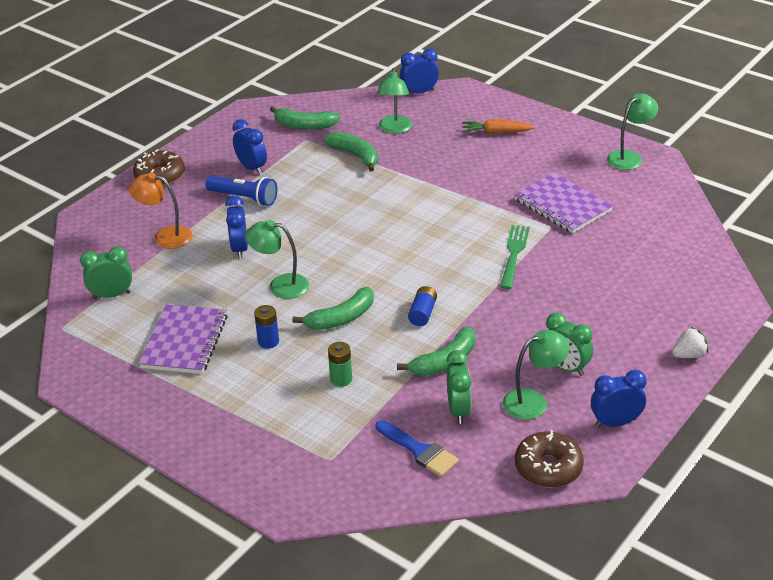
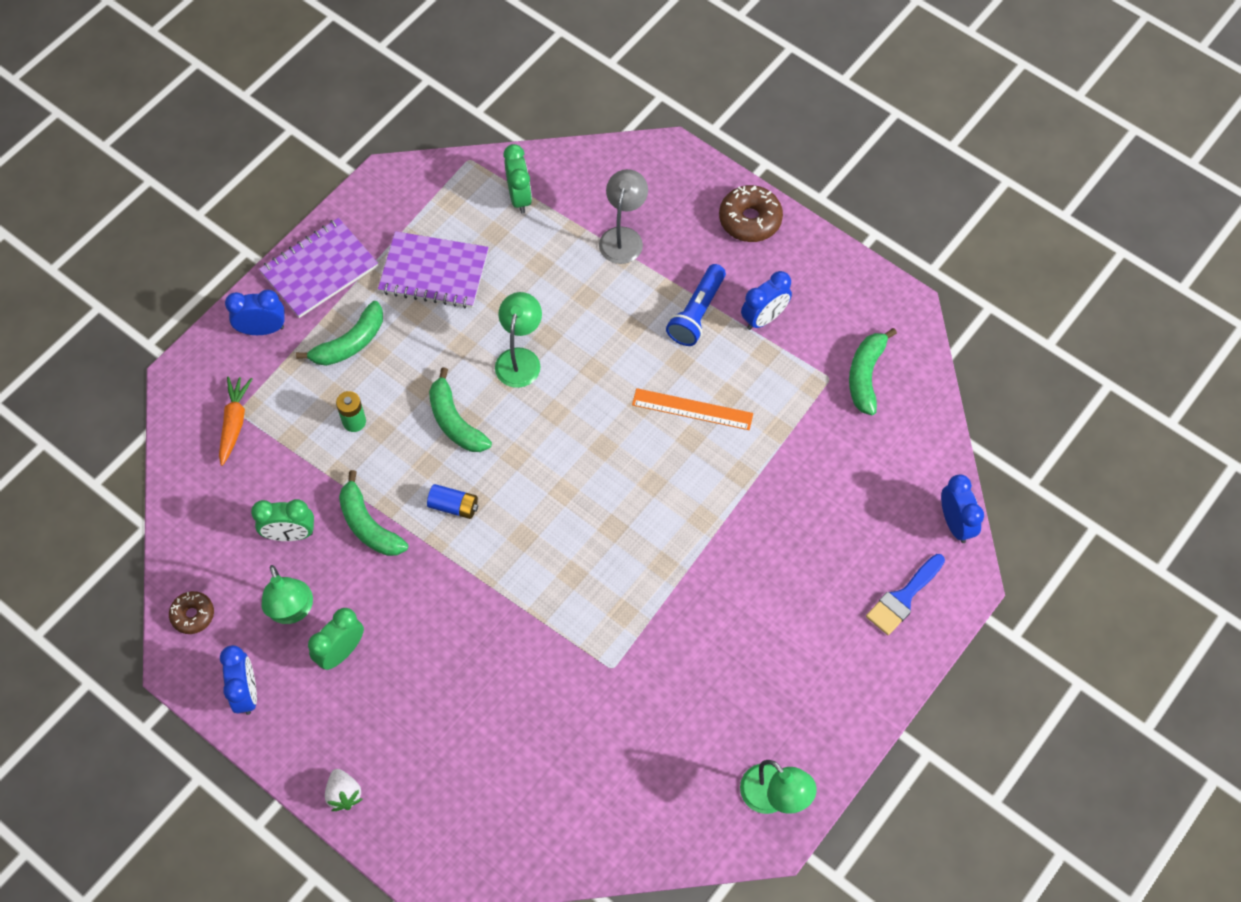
camera: 90 degrees right, 25 degrees up
orange lamp [129,173,192,249] -> grey lamp [599,169,648,264]
blue clock [225,195,248,259] -> blue clock moved to [225,290,285,335]
blue battery [254,305,279,349] -> none
green banana [324,132,378,172] -> green banana moved to [296,301,383,366]
blue brush [376,420,459,477] -> blue brush moved to [866,554,945,635]
green lamp [377,68,412,134] -> none
orange carrot [462,119,535,134] -> orange carrot moved to [219,376,252,466]
green fork [500,225,530,289] -> none
purple notebook [514,173,613,233] -> purple notebook moved to [259,218,378,318]
brown donut [515,430,584,488] -> brown donut [169,591,214,634], size x0.62
none -> orange ruler [632,388,753,430]

